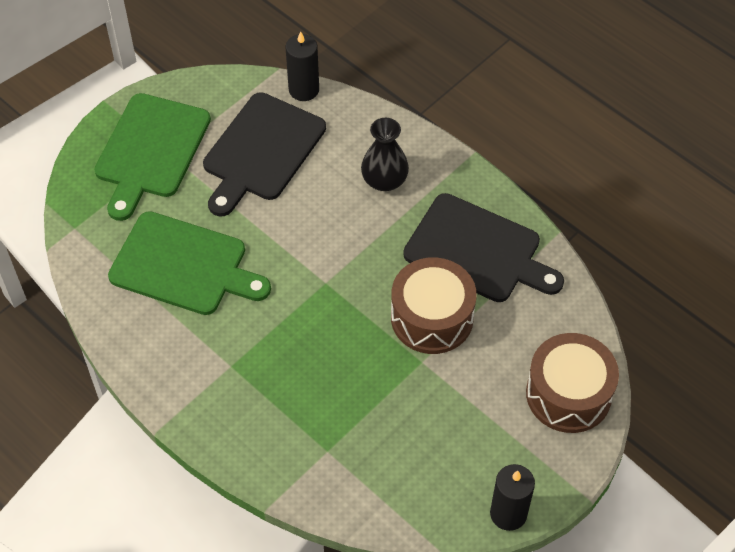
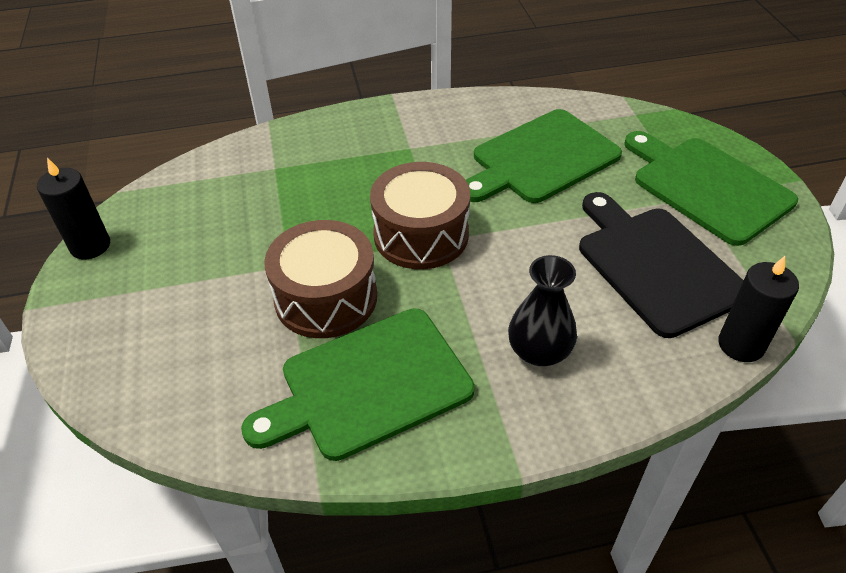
camera: 125 degrees right, 10 degrees down
black cutting board [403,193,564,302] -> green cutting board [241,308,475,461]
brown drum [526,333,619,433] -> brown drum moved to [370,162,470,269]

